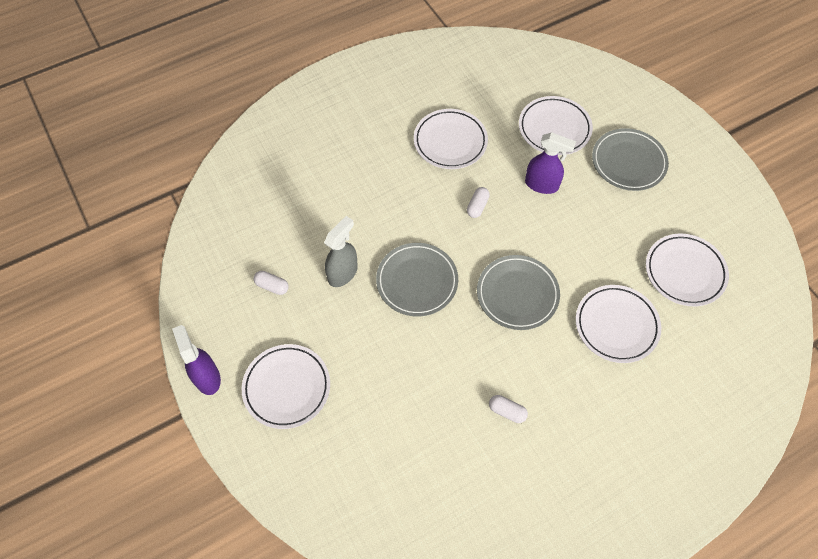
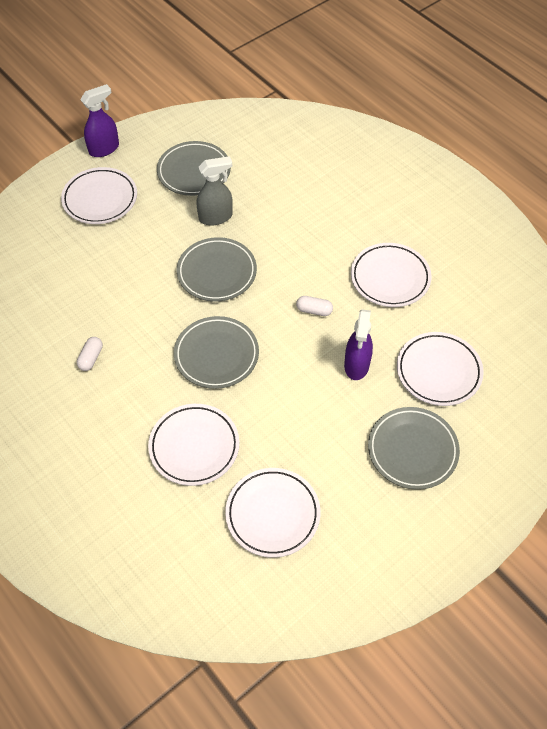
camera: 80 degrees right, 5 degrees down
white capsule [254,271,289,295] -> grey plate [157,141,231,196]
grey spray bottle [324,216,358,287] -> grey spray bottle turned 45 degrees counterclockwise [196,156,233,225]

